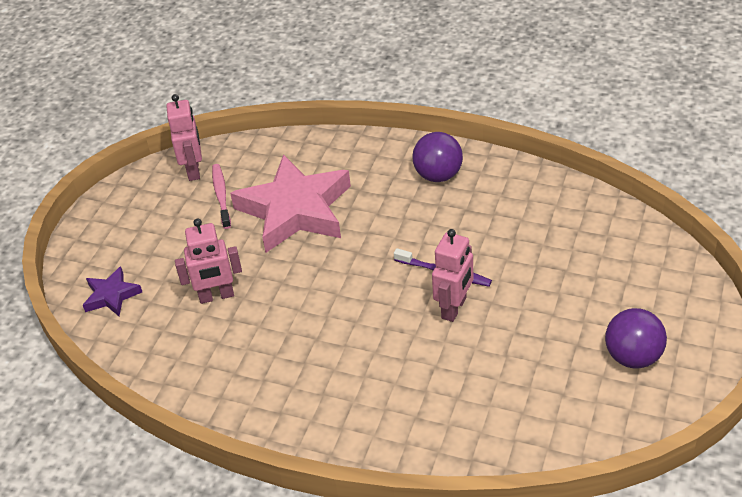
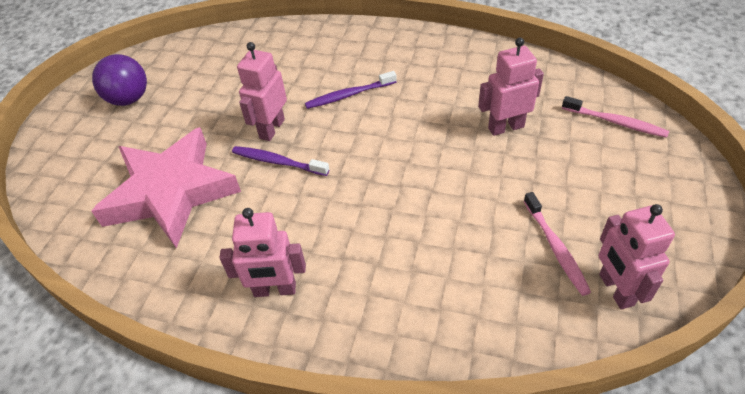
camera: 175 degrees right, 5 degrees up
purple star [83,267,142,316] -> pink toothbrush [562,96,669,138]
pink star [230,154,351,253] -> pink star moved to [91,127,241,248]
purple ball [412,132,463,182] -> pink robot [219,208,306,297]
none -> purple toothbrush [305,71,397,109]

